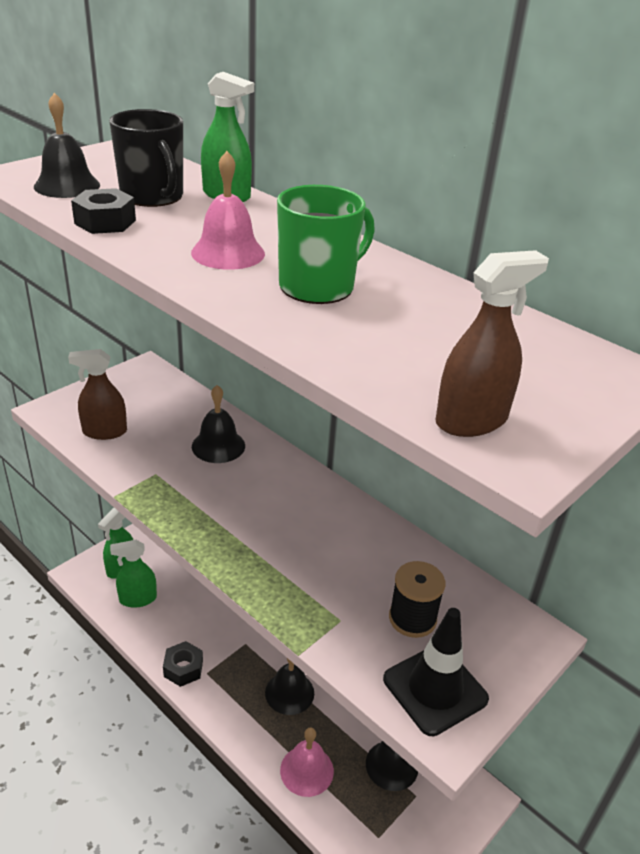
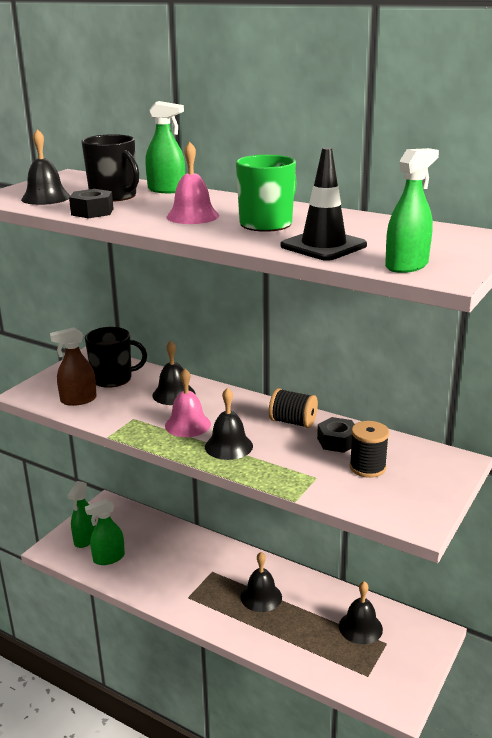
camera: 10 degrees left, 10 degrees down
black nut [163,641,203,687] -> black nut moved to [317,417,355,453]
pink bell [280,727,334,797] -> pink bell moved to [165,368,211,437]
black traffic cone [383,608,489,736] -> black traffic cone moved to [281,147,367,261]
brown spray bottle [435,250,549,437] -> green spray bottle [385,148,439,273]
none -> black mug [85,327,147,388]
none -> black bell [205,387,253,460]
none -> black spool [269,388,318,428]

